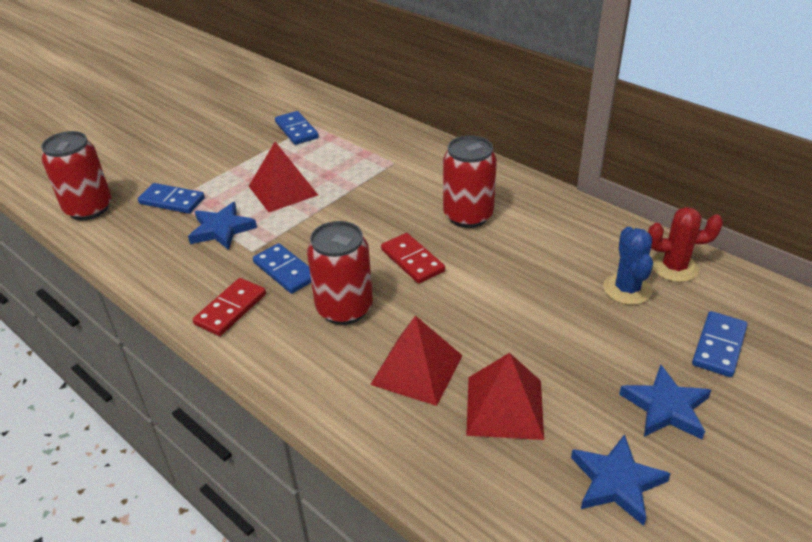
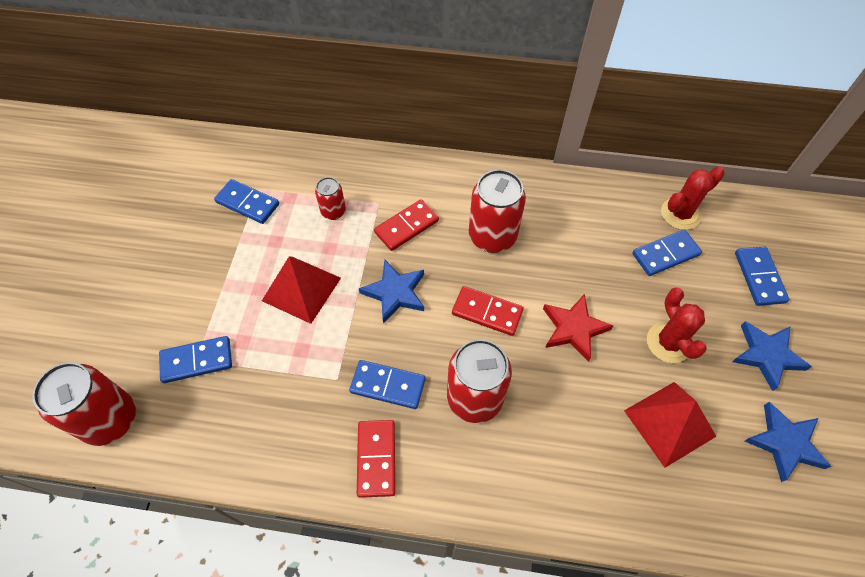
camera: 35 degrees left, 20 degrees up
blue star [188,202,257,250] -> blue star moved to [359,260,424,324]
red pyramid [370,316,463,406] -> none
blue cactus [603,227,653,305] -> blue domino [632,230,702,276]
none -> red can [315,177,346,220]
none -> red domino [374,199,439,251]
none -> red star [543,294,613,362]
none -> red cactus [647,288,707,363]

